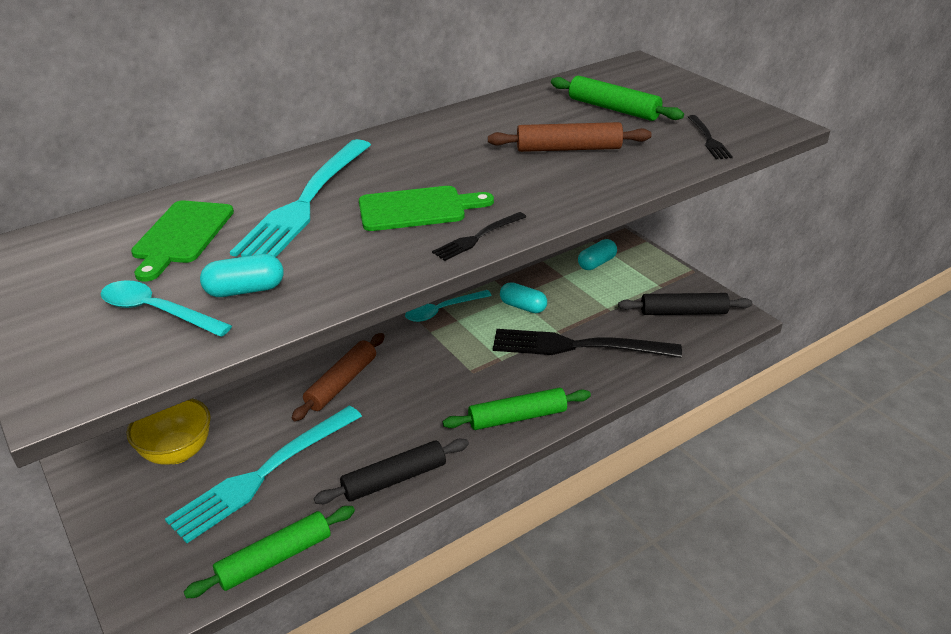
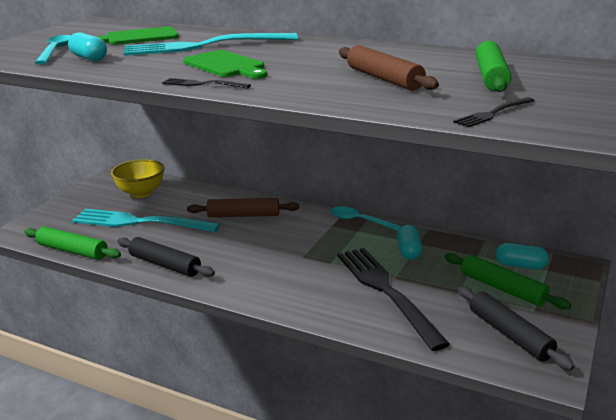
camera: 60 degrees right, 10 degrees down
green rolling pin [443,388,591,430] -> green rolling pin moved to [445,253,571,310]

